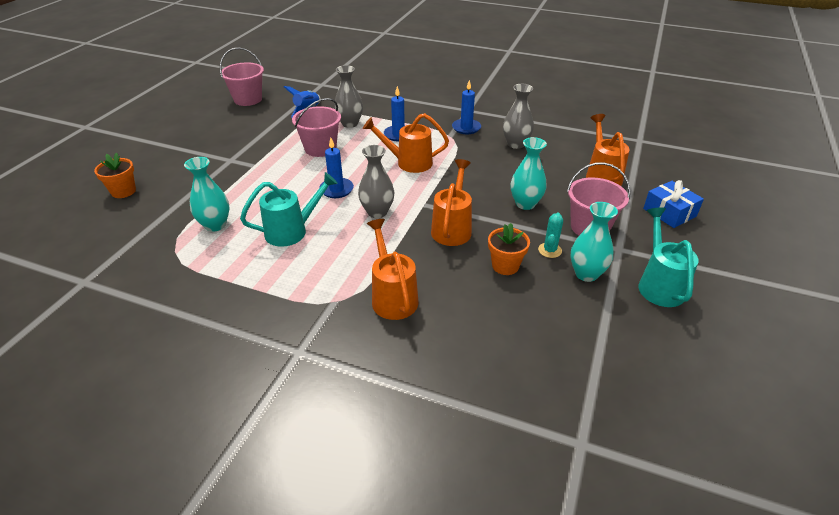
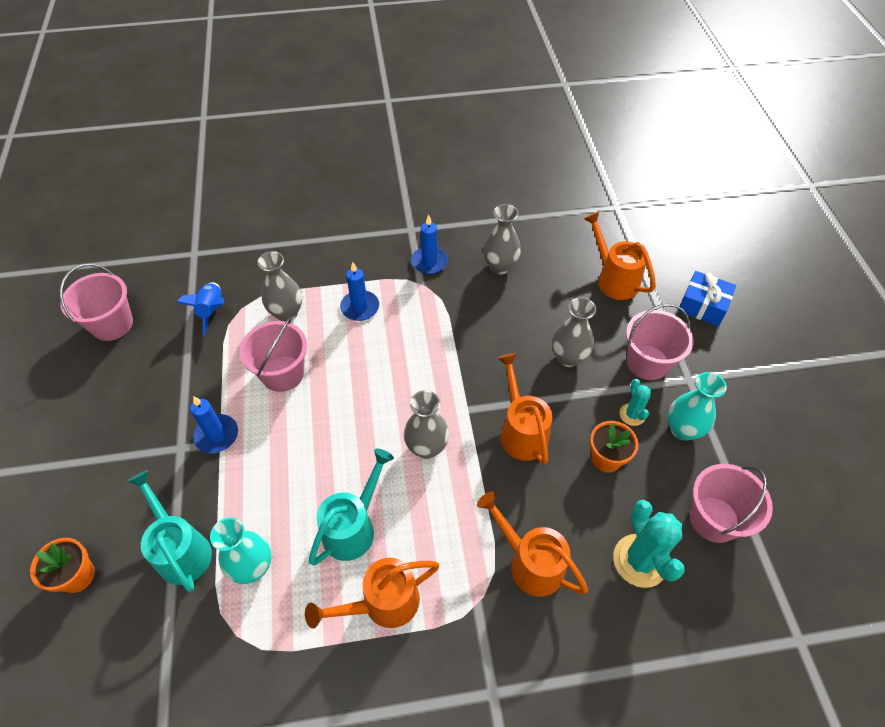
camera: 30 degrees left, 15 degrees up
blue candle [319,138,354,198] -> blue candle moved to [190,396,238,453]
orange watering can [363,113,449,173] -> orange watering can moved to [305,558,439,629]
turquoise vase [511,137,547,210] -> grey vase [552,297,596,367]
turquoise watering can [638,207,699,307] -> turquoise watering can moved to [127,470,212,592]
none -> turquoise cactus [613,500,685,588]
none -> pink bucket [690,464,773,543]

